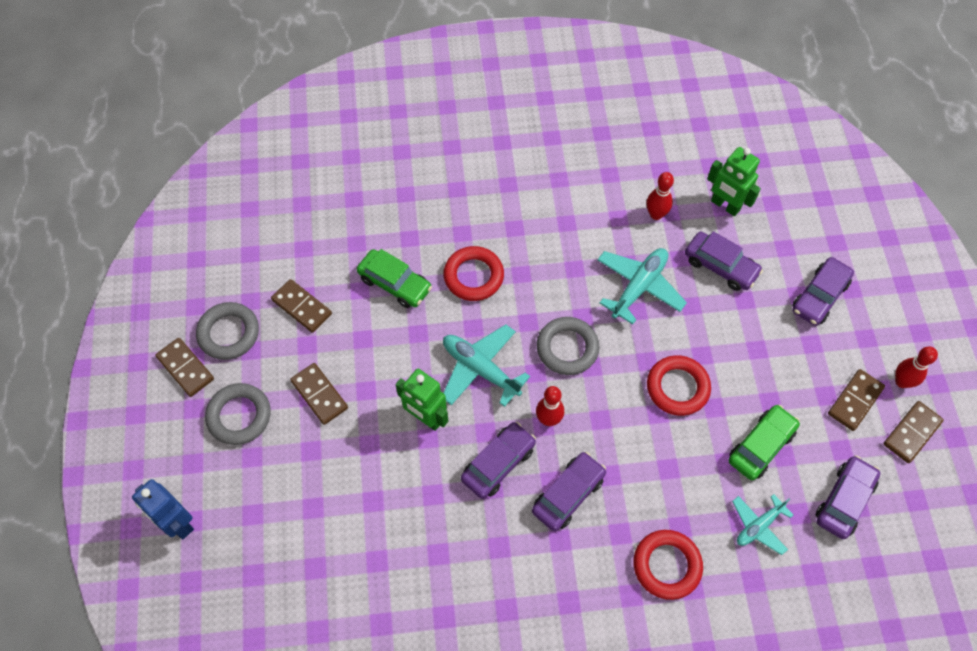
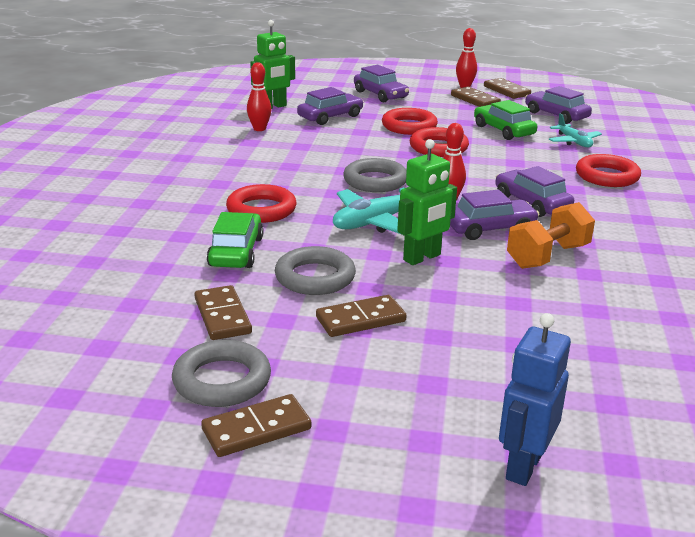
camera: 75 degrees left, 35 degrees down
blue robot [132,479,194,539] -> blue robot turned 150 degrees clockwise [499,313,571,486]
grey ring [205,383,271,445] -> grey ring moved to [275,246,356,295]
brown domino [271,279,332,333] -> brown domino turned 75 degrees counterclockwise [194,285,252,340]
green car [357,249,432,308] -> green car turned 45 degrees counterclockwise [207,212,264,268]
purple car [461,422,536,499] -> purple car turned 105 degrees clockwise [450,190,540,240]
turquoise plane [597,248,687,325] -> none
none -> red ring [382,108,438,135]
none -> orange dumbbell [507,202,595,269]

